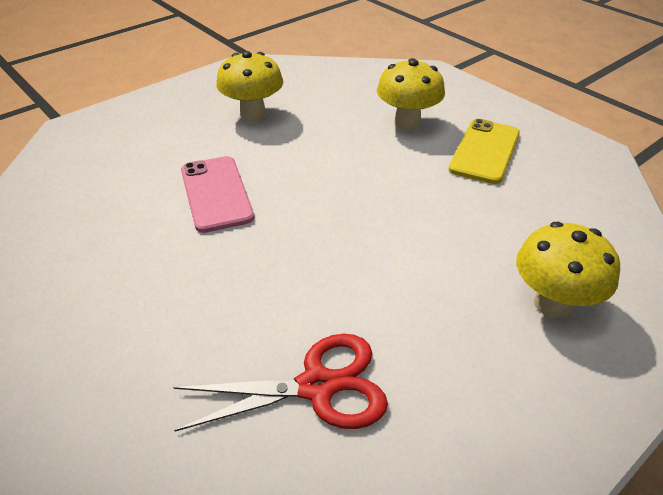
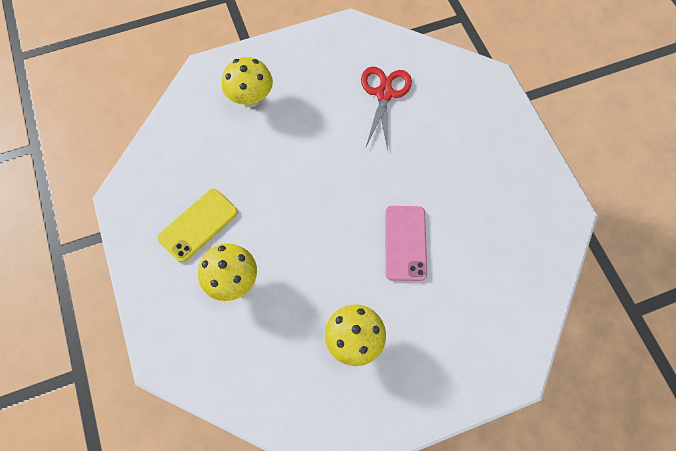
camera: 160 degrees left, 25 degrees up
red scissors [173,334,388,432] -> red scissors turned 90 degrees clockwise [361,67,412,151]

